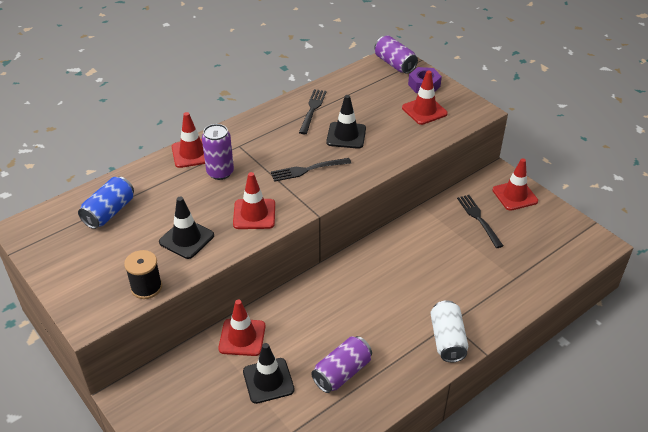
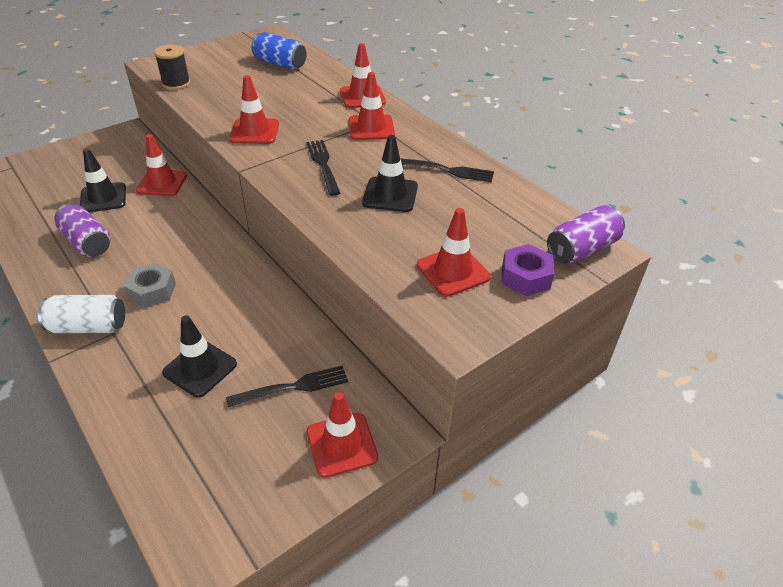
camera: 90 degrees right, 0 degrees up
black traffic cone [159,196,214,259] -> black traffic cone moved to [162,315,237,398]
purple can [202,124,234,180] -> none
none -> grey nut [124,263,176,308]
none -> red traffic cone [349,72,395,140]

